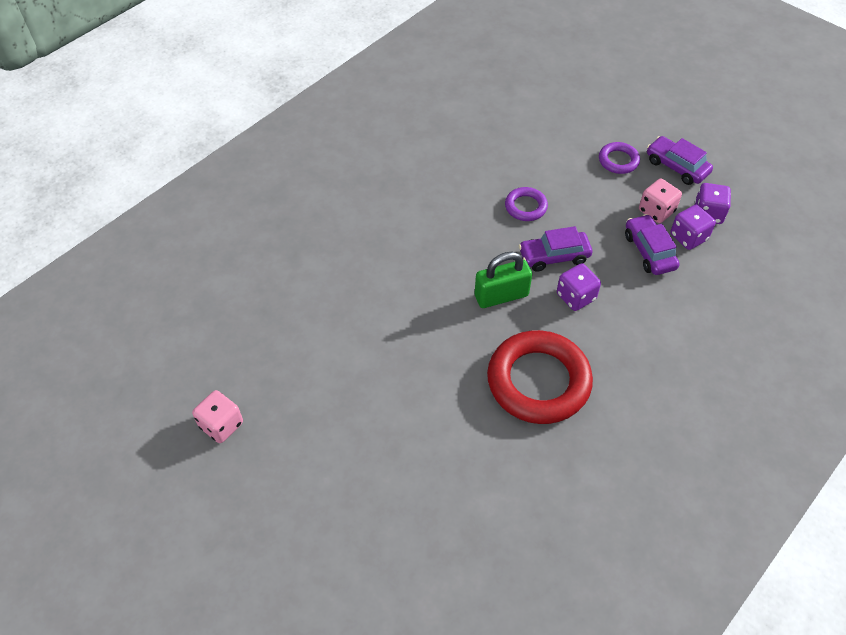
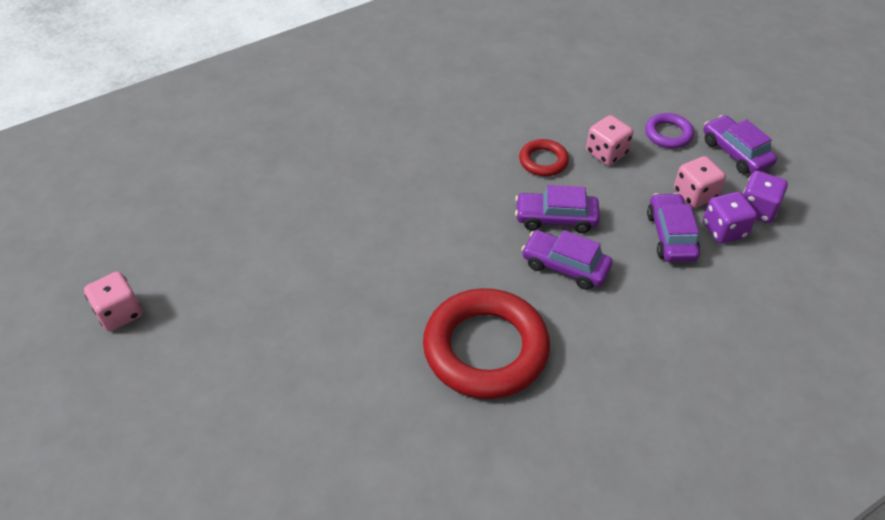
camera: 15 degrees right, 5 degrees down
green padlock [475,252,532,308] -> none
purple ring [505,187,548,221] -> red ring [519,139,569,176]
purple dice [557,263,601,311] -> purple car [521,230,613,290]
none -> pink dice [586,115,634,166]

